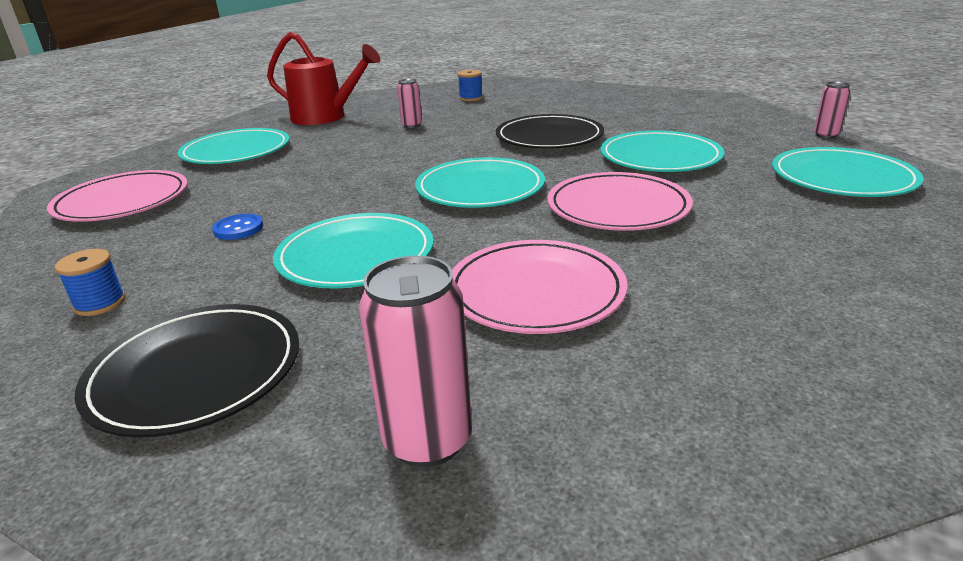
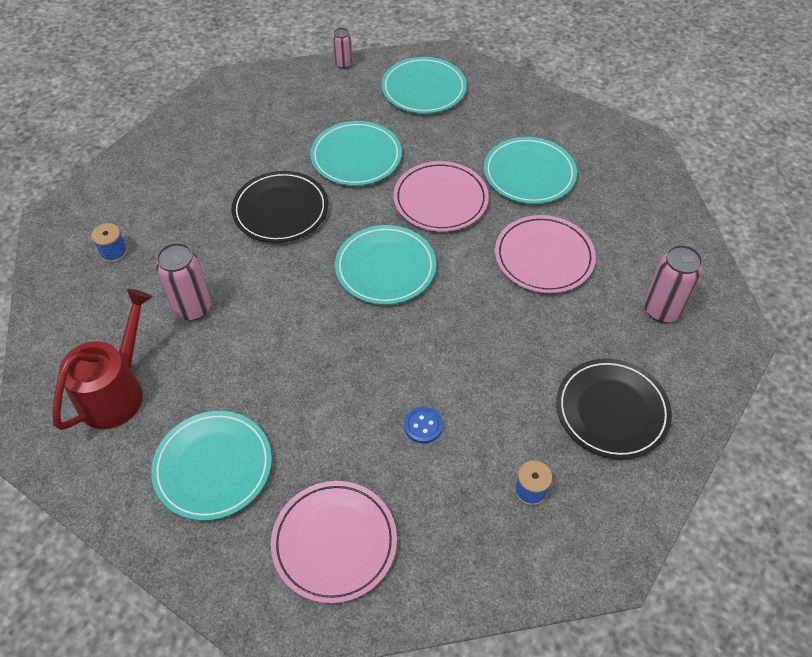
camera: 85 degrees left, 25 degrees up
turquoise plate [273,213,433,289] -> turquoise plate moved to [484,137,577,204]
pink can [397,79,422,128] -> pink can [156,243,211,321], size x1.74

